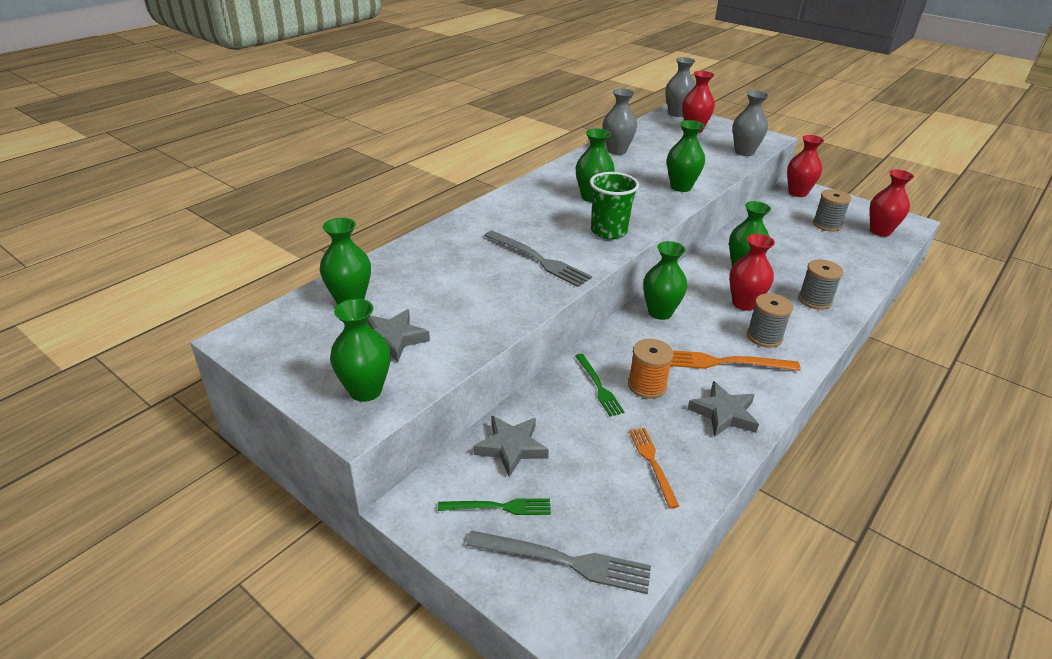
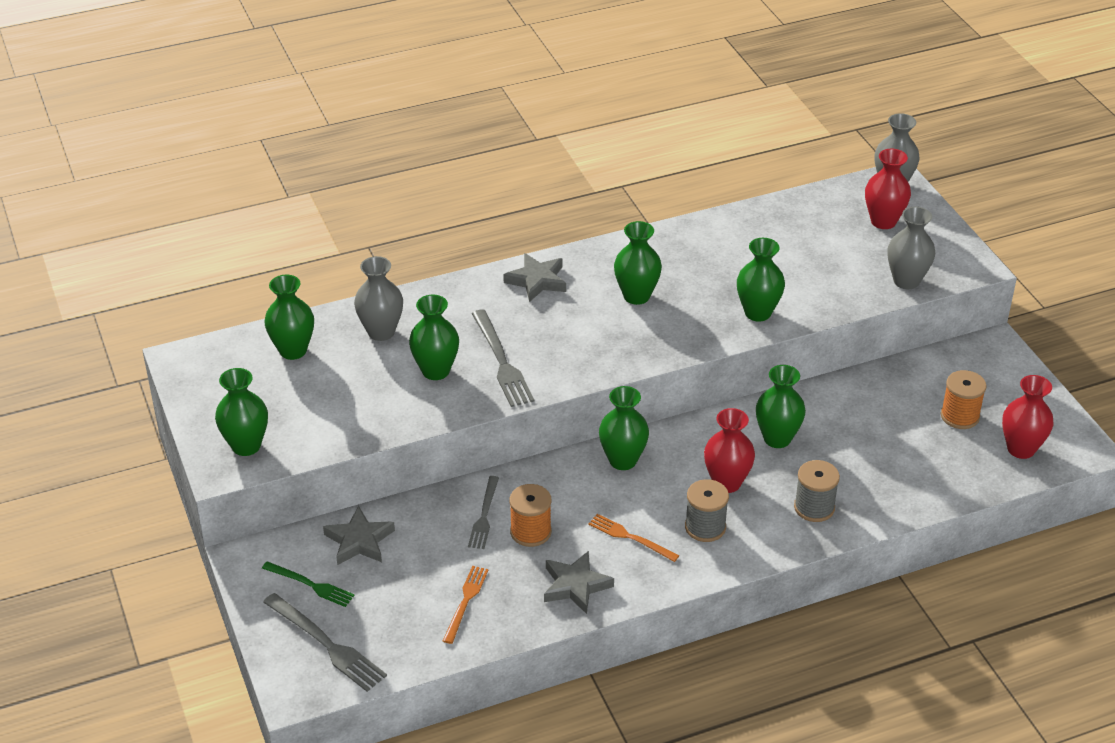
camera: 30 degrees right, 5 degrees up
grey star [367,309,430,363] -> grey star moved to [503,253,566,302]
green fork [575,354,625,417] -> grey fork [468,476,499,549]
green cup [590,172,639,239] -> none
grey vase [603,88,637,155] -> grey vase moved to [354,256,403,341]
orange fork [670,350,801,371] -> orange fork [588,514,679,562], size x0.65
red vase [787,135,824,197] -> none
grey spool [813,189,851,232] -> orange spool [941,370,987,429]
none -> green vase [409,295,459,380]

